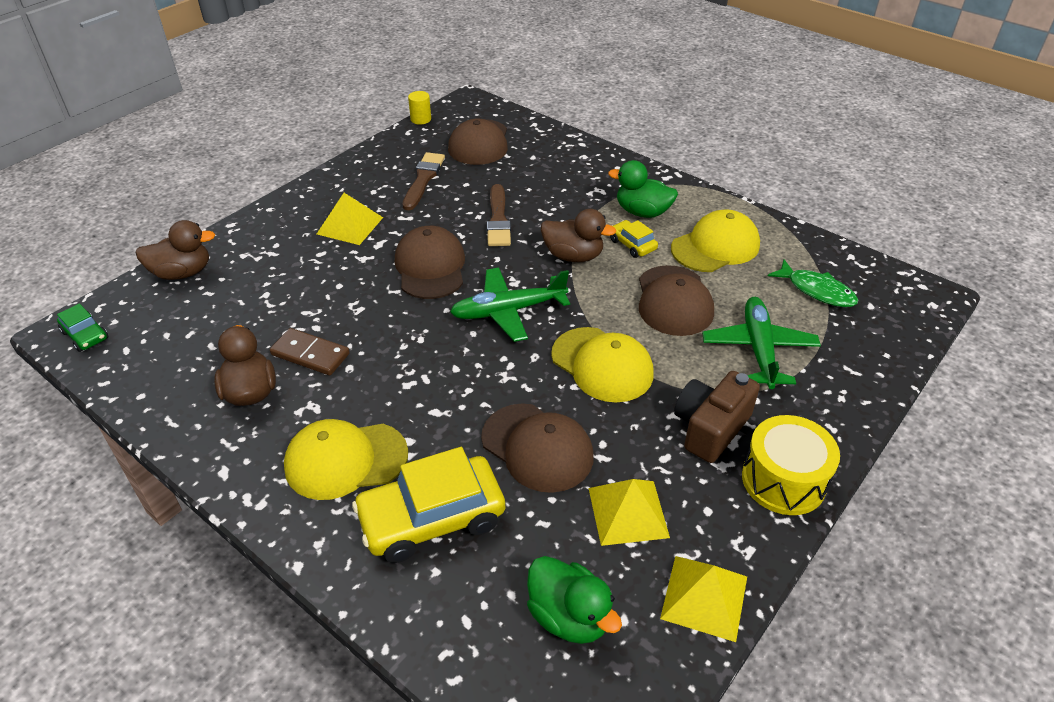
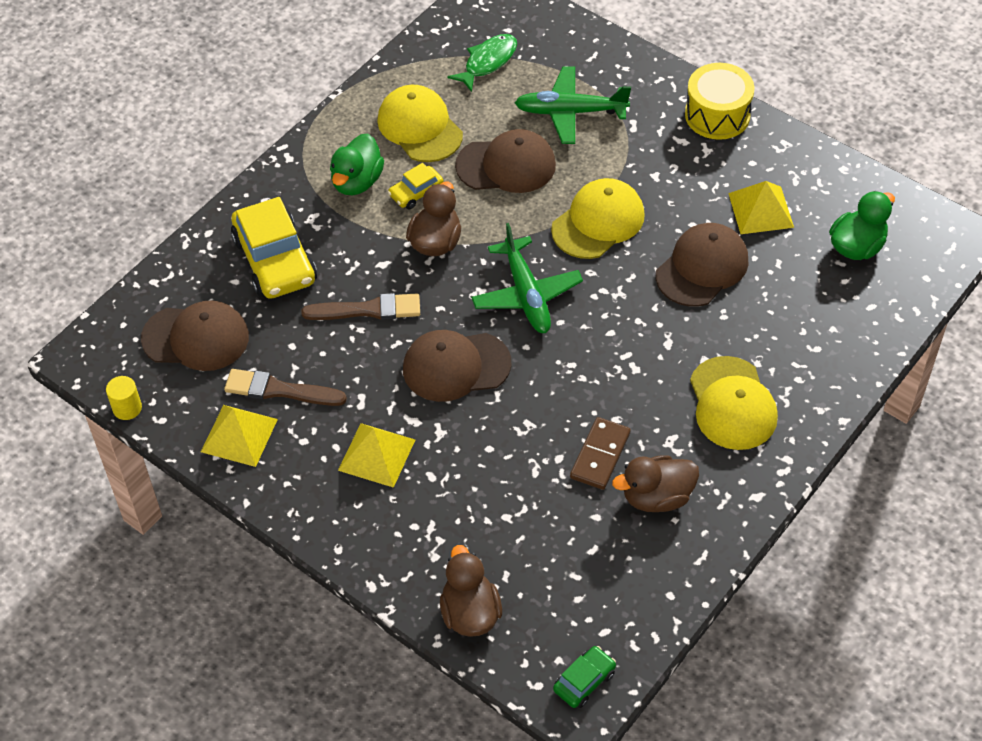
camera: 90 degrees left, 10 degrees up
yellow car [352,447,505,563] -> yellow car moved to [231,197,317,299]
yellow pyramid [660,556,747,642] -> yellow pyramid moved to [201,405,278,467]
brown camera [674,371,760,463] -> none

